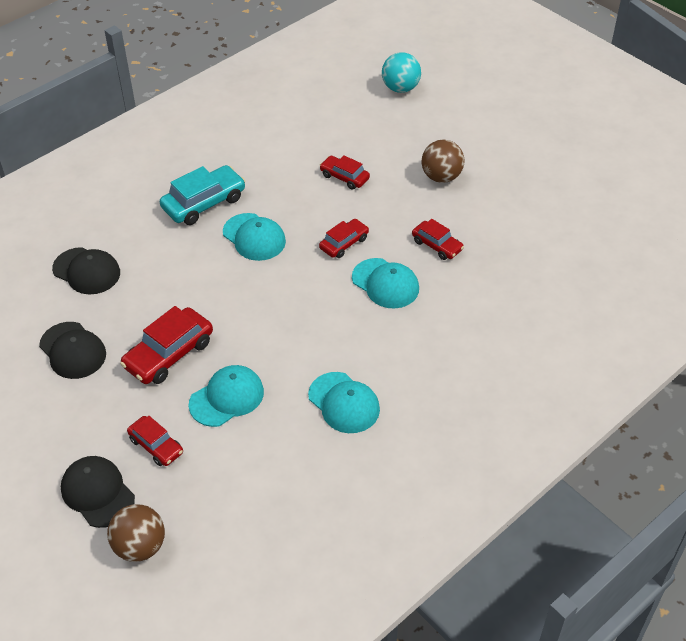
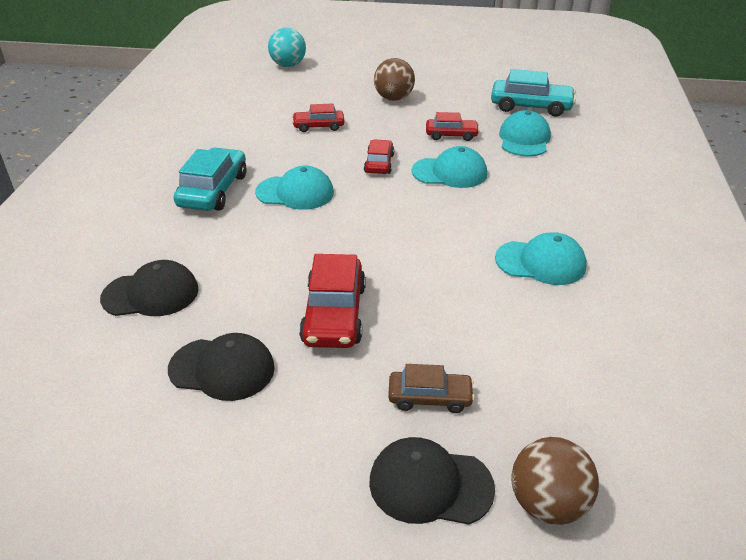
camera: 40 degrees left, 10 degrees down
red car [127,416,183,466] -> brown car [388,364,475,413]
turquoise cap [189,365,264,427] -> turquoise cap moved to [499,110,551,156]
none -> turquoise car [491,69,576,117]

